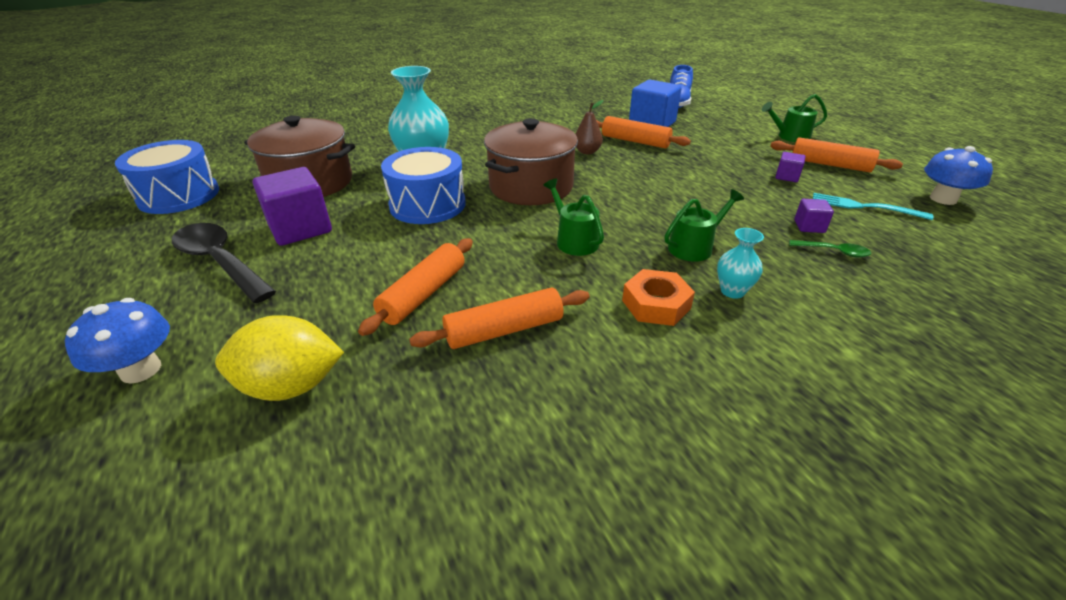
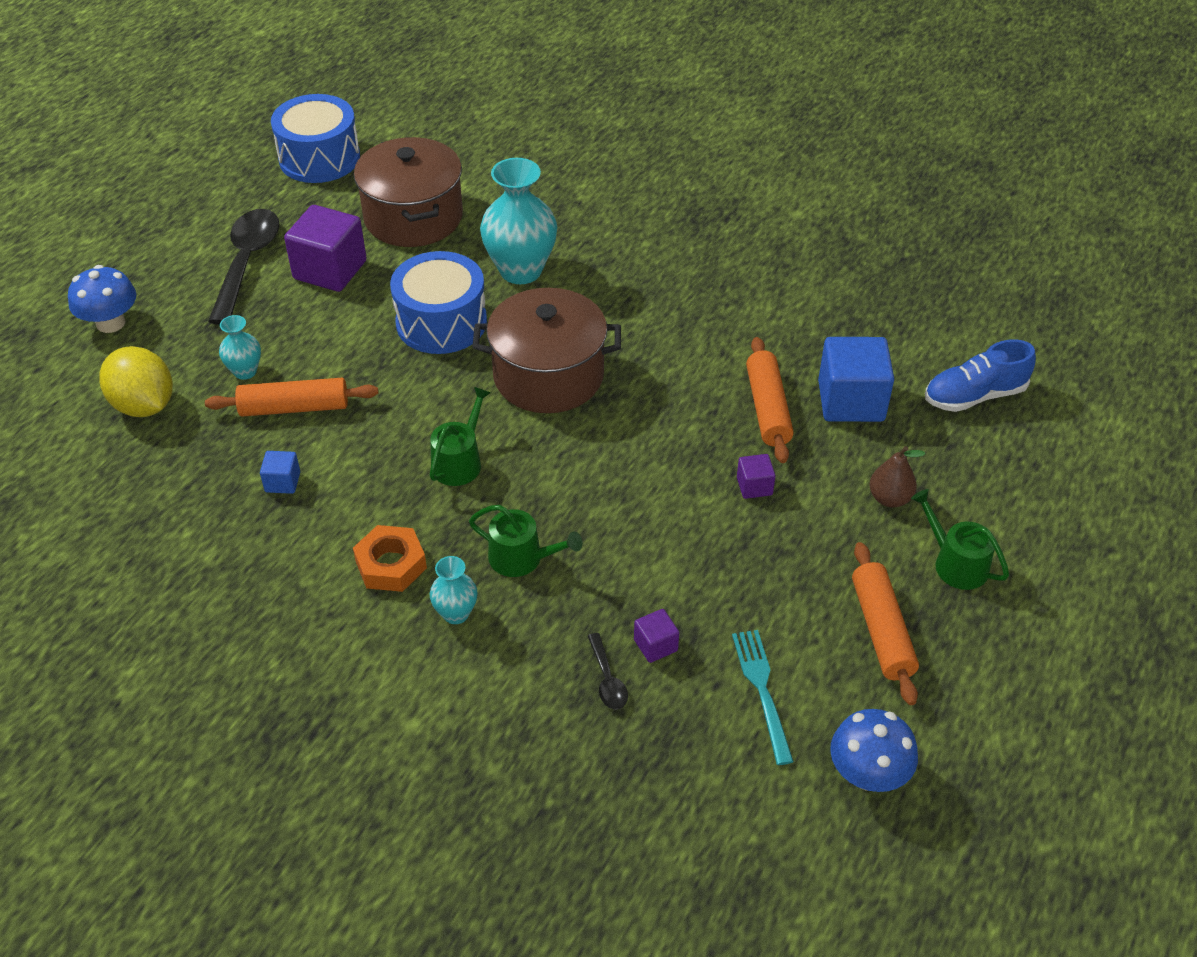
camera: 55 degrees right, 10 degrees up
orange rolling pin [409,288,590,349] -> blue cube [260,451,300,494]
brown pear [575,100,603,154] -> brown pear moved to [869,446,925,507]
purple cube [775,152,805,182] -> purple cube moved to [737,454,776,499]
green spoon [789,240,871,257] -> black spoon [588,633,628,710]
none -> turquoise vase [219,315,261,380]

